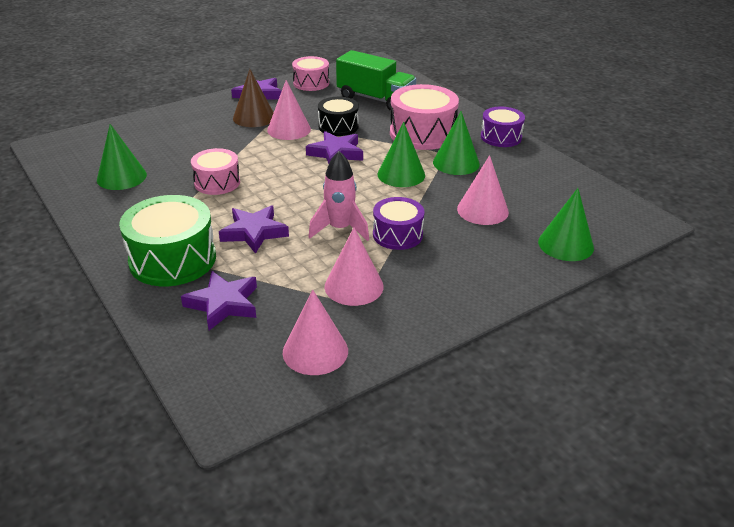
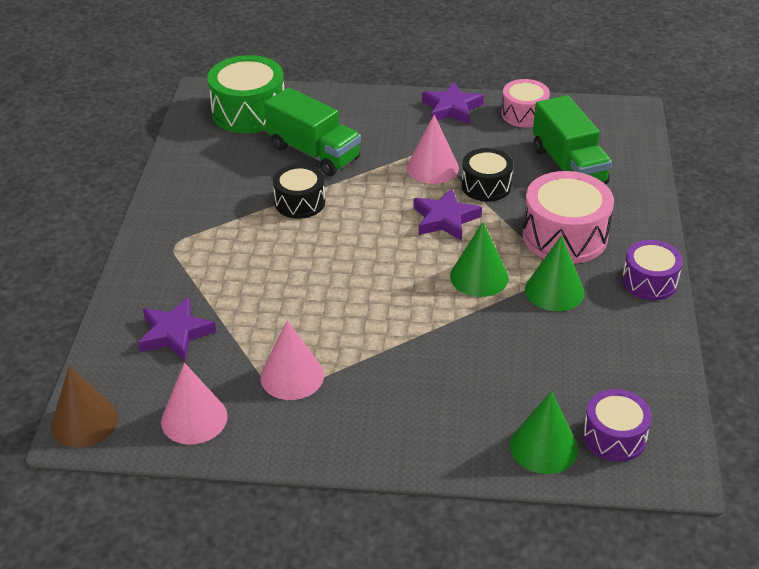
camera: 40 degrees right, 5 degrees up
green cone [97,124,147,190] -> none
green drum [119,195,216,286] -> green drum moved to [208,55,284,133]
pink drum [191,148,240,195] -> black drum [273,164,325,219]
purple star [219,205,289,254] -> none
brown cone [233,69,274,127] -> brown cone moved to [51,366,118,448]
pink rocket [309,151,369,241] -> none
purple drum [373,197,425,250] -> purple drum moved to [583,389,652,462]
pink cone [457,155,509,225] -> none
none -> green truck [264,87,361,176]

